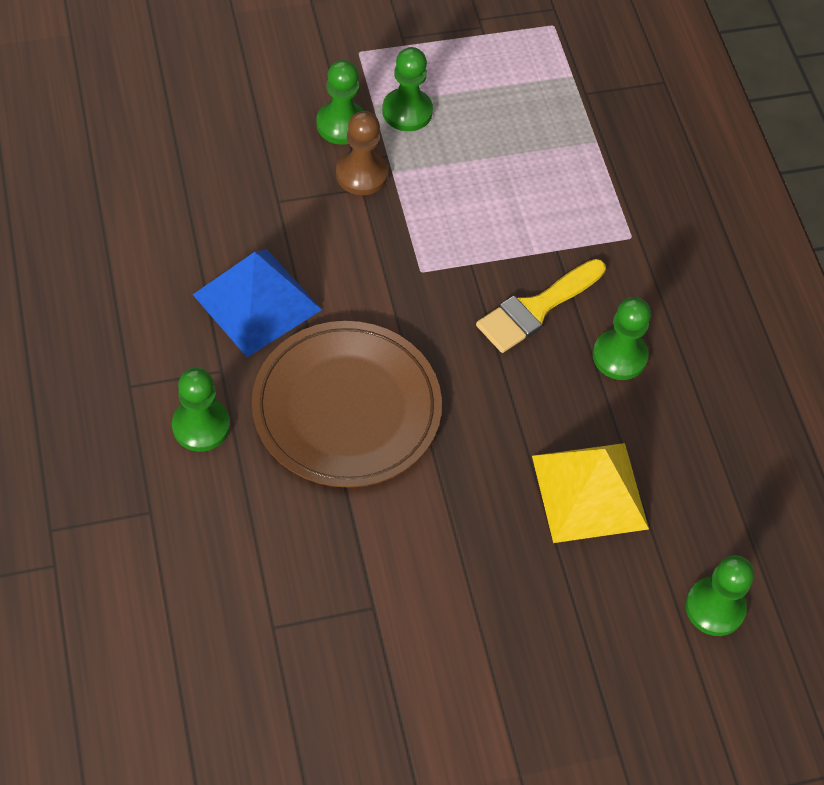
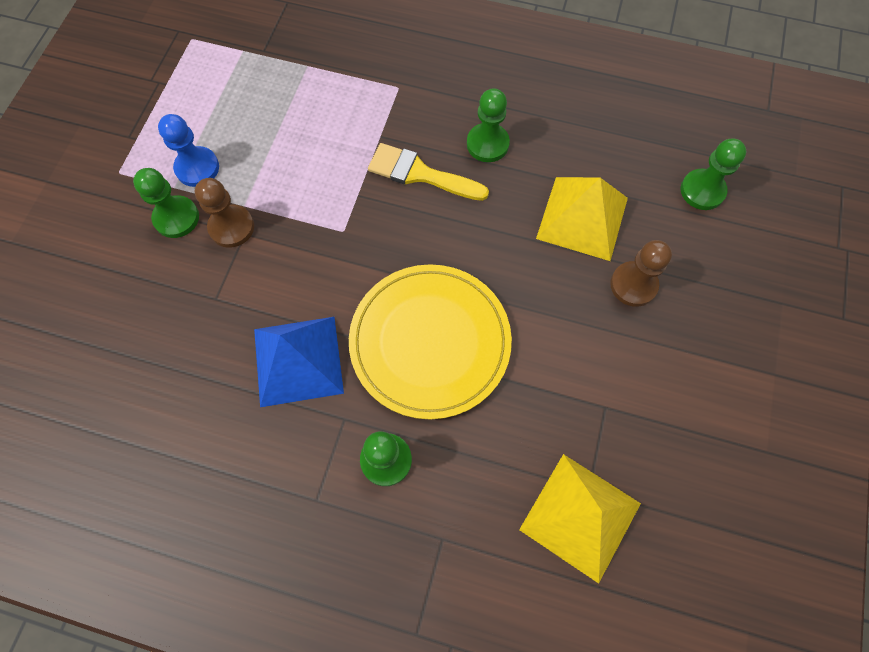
camera: 55 degrees left, 10 degrees up
brown plate [252,321,442,488] -> yellow plate [349,264,512,419]
green pawn [382,47,433,131] -> blue pawn [158,114,219,187]
yellow brush [476,259,606,353] -> yellow brush turned 120 degrees clockwise [368,143,489,201]
none -> yellow pyramid [519,454,641,584]
none -> brown pawn [610,240,672,307]

